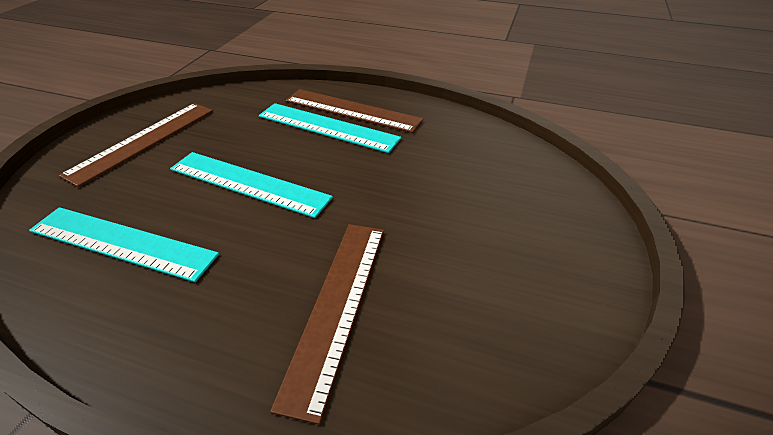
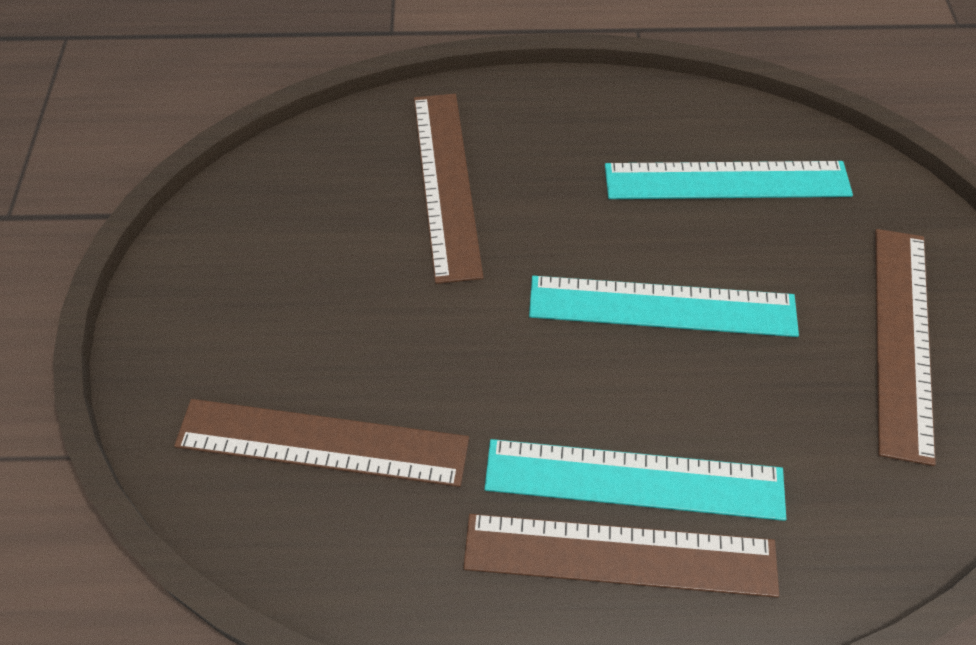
camera: 160 degrees right, 15 degrees up
none -> brown ruler [174,399,469,487]

